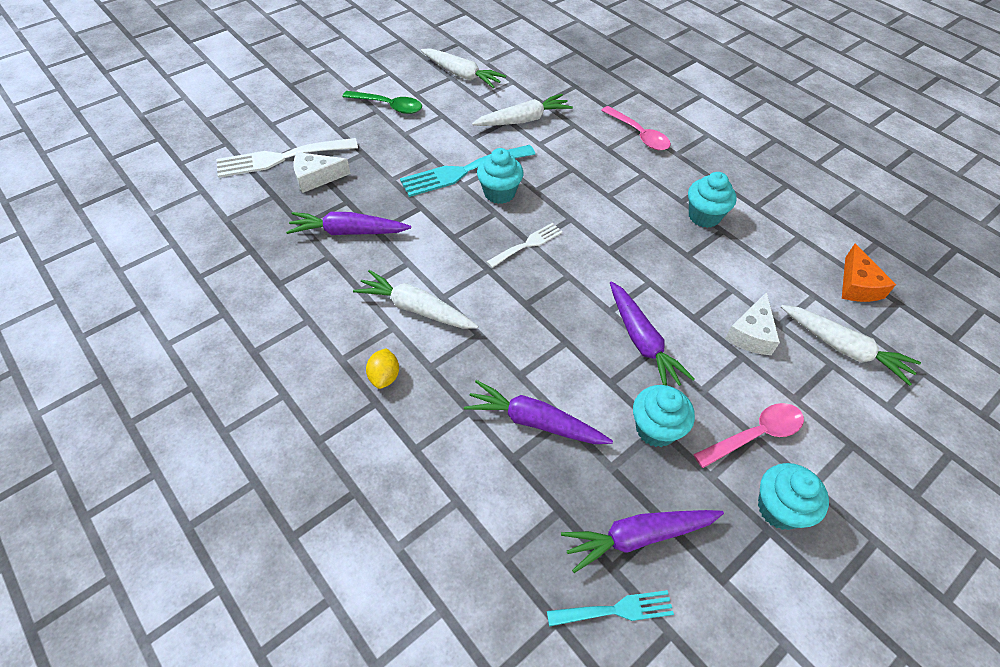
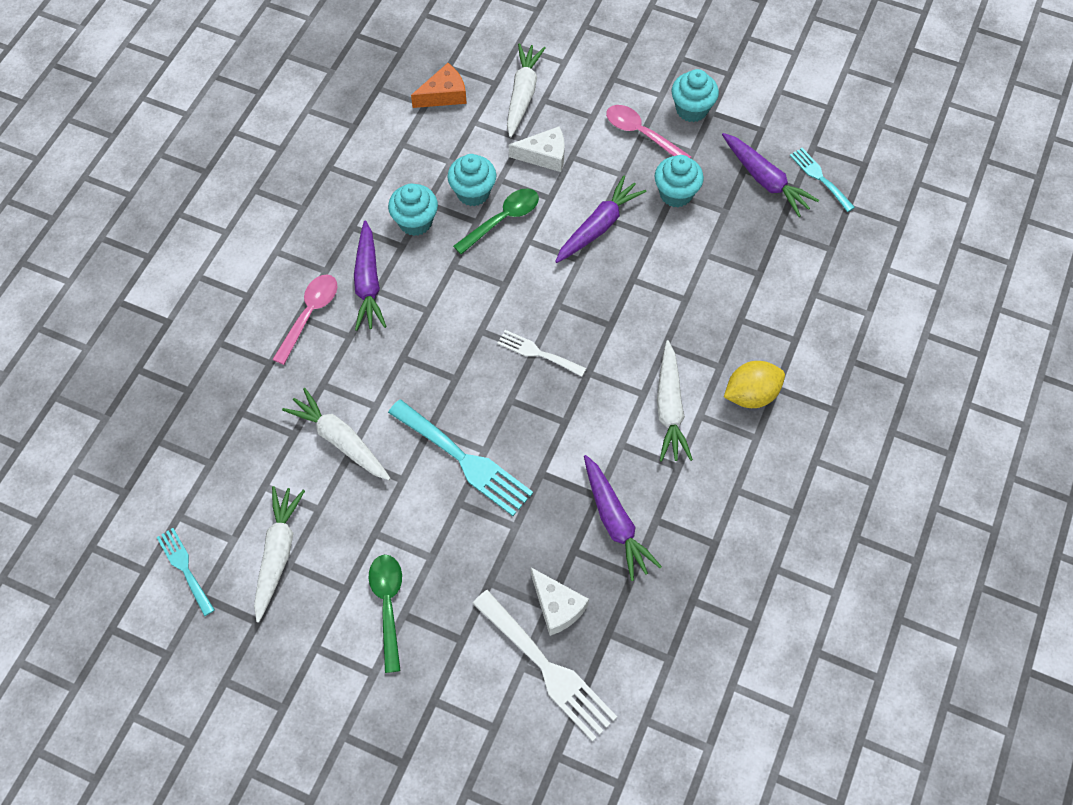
camera: 115 degrees left, 10 degrees up
yellow lemon [366,348,399,389] -> yellow lemon [724,361,785,408], size x1.56
purple carrot [464,380,613,444] -> purple carrot moved to [354,220,387,331]
turquoise cupcake [477,148,523,204] -> turquoise cupcake moved to [447,154,496,206]
none -> turquoise fork [156,528,215,616]
none -> green spoon [453,188,539,254]

